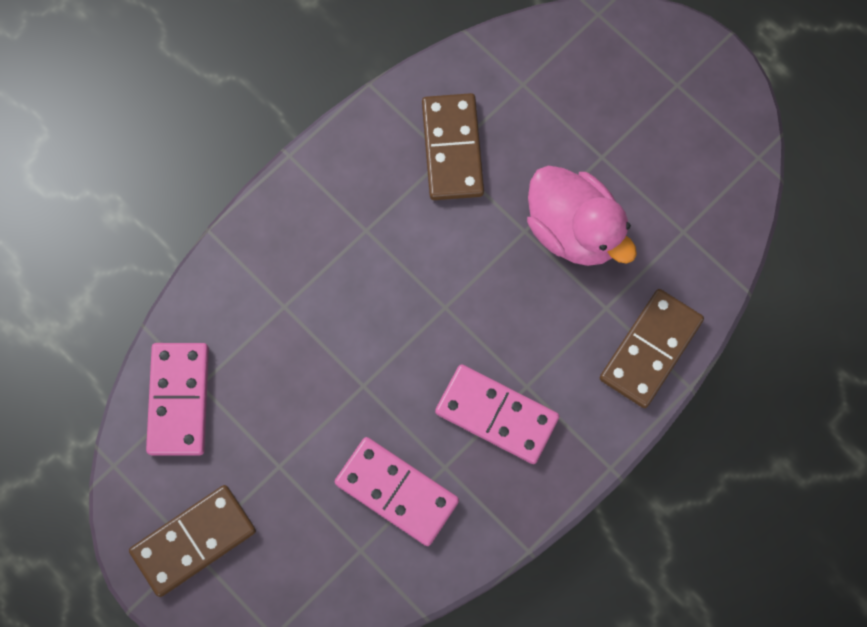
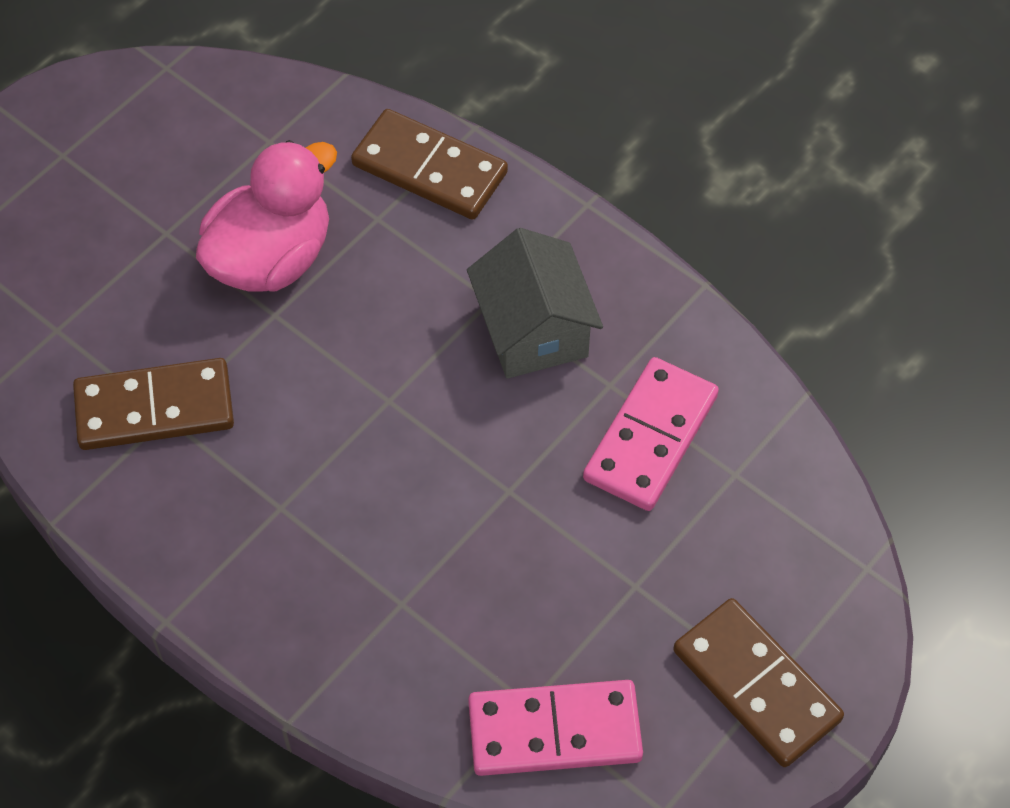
camera: 95 degrees left, 15 degrees down
pink domino [435,364,559,464] -> grey house [467,228,603,379]

